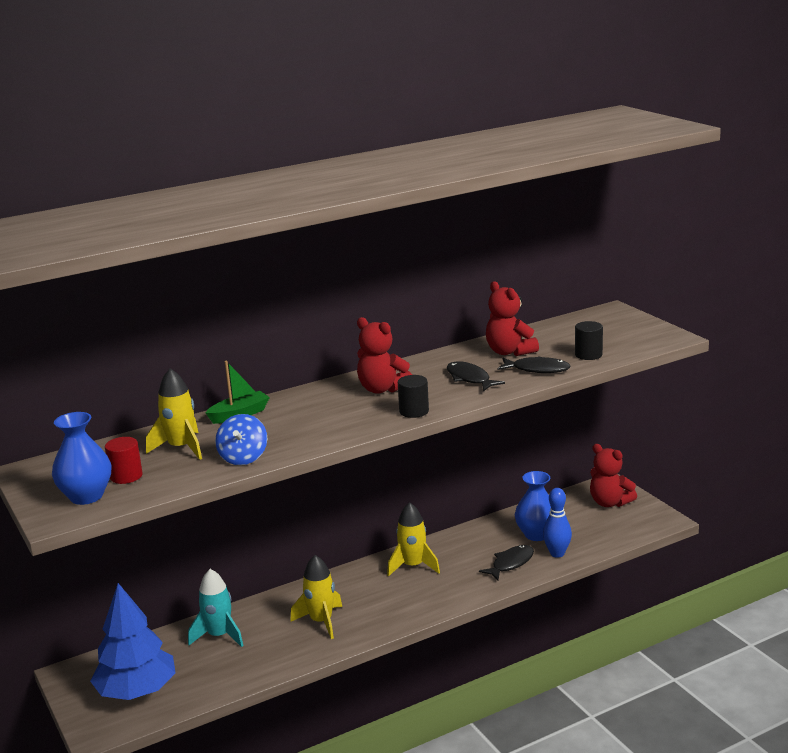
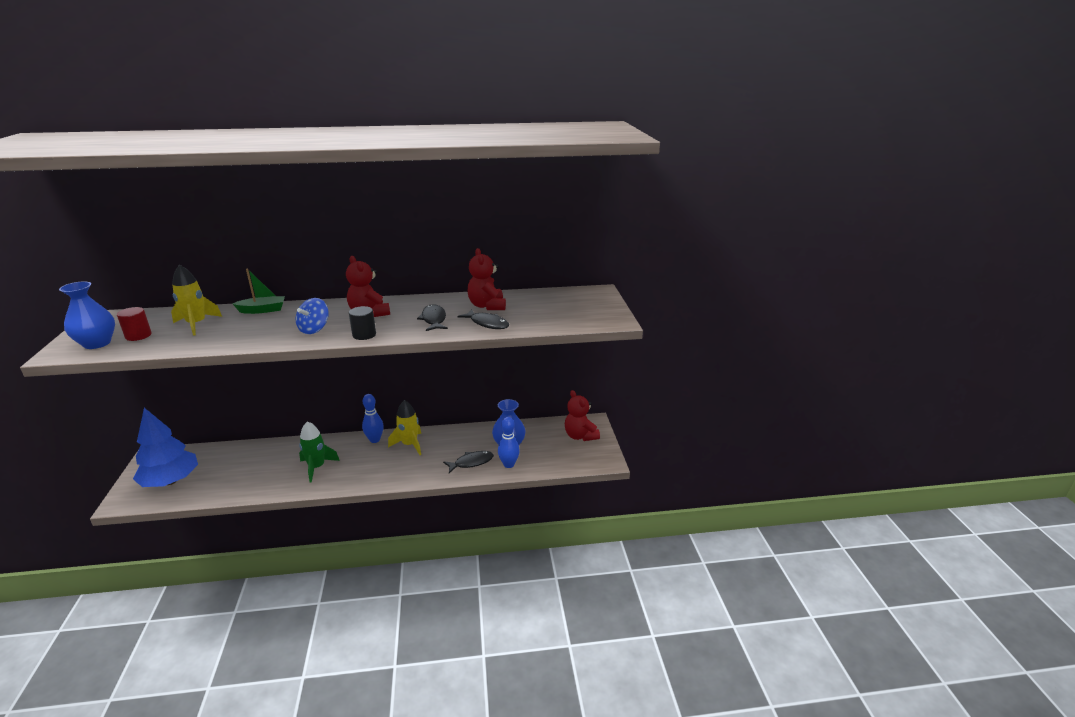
camera: 20 degrees right, 5 degrees up
turquoise rocket [188,569,244,647] -> none
blue spinning top [215,414,267,465] -> blue spinning top moved to [295,298,329,334]
yellow rocket [290,555,342,639] -> green rocket [299,421,340,482]
black cylinder [575,321,603,360] -> none
none -> blue bowling pin [362,394,384,443]

